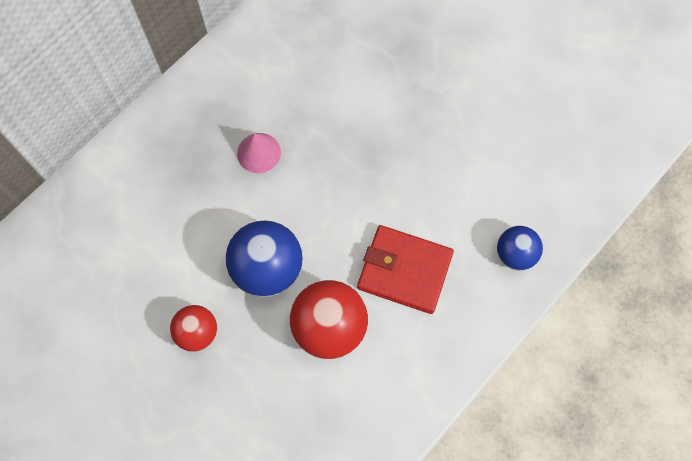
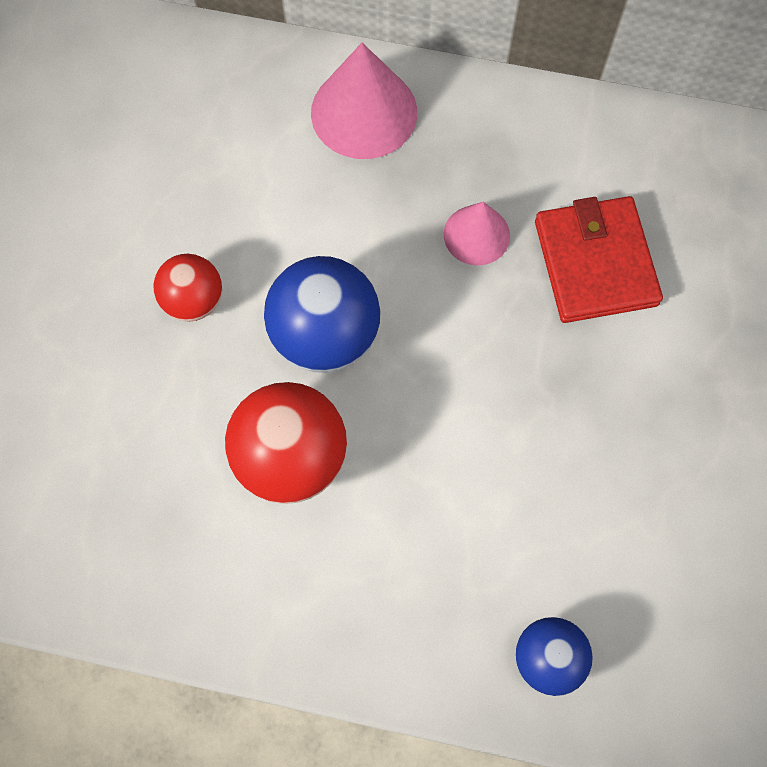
camera: 60 degrees right, 0 degrees up
red wallet [357,225,454,314] -> red wallet moved to [535,196,663,323]
none -> pink cone [311,43,417,159]

